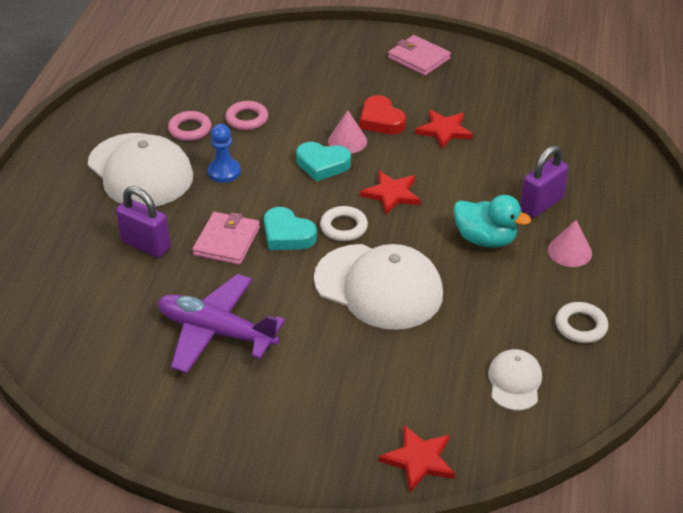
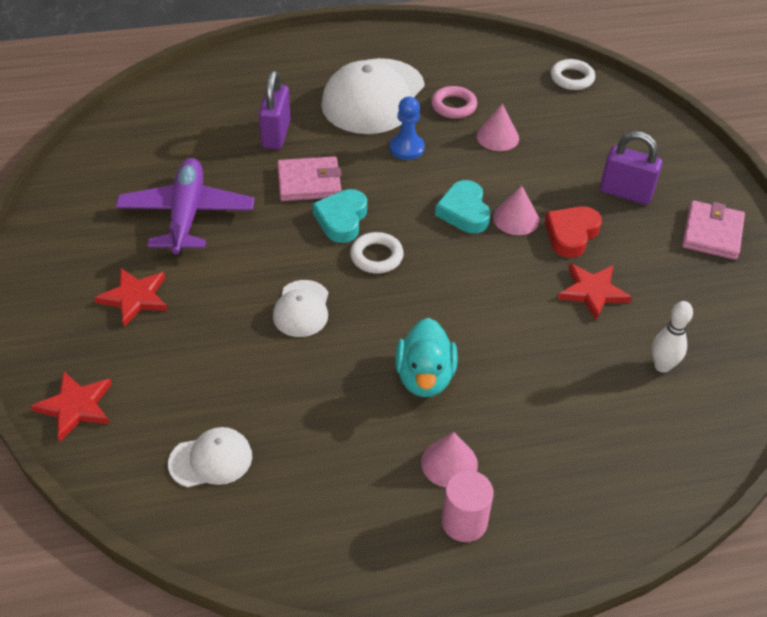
camera: 65 degrees right, 5 degrees up
pink ring [225,101,268,130] -> pink cone [477,104,519,151]
white cap [314,244,443,330] -> white cap [273,280,328,337], size x0.50
red star [360,171,421,215] -> red star moved to [94,268,168,327]
purple padlock [520,145,569,217] -> purple padlock moved to [600,131,662,205]
white ring [555,302,608,343] -> white ring moved to [551,59,595,90]
none -> pink cylinder [441,470,494,542]
none -> white bowling pin [652,301,693,373]

